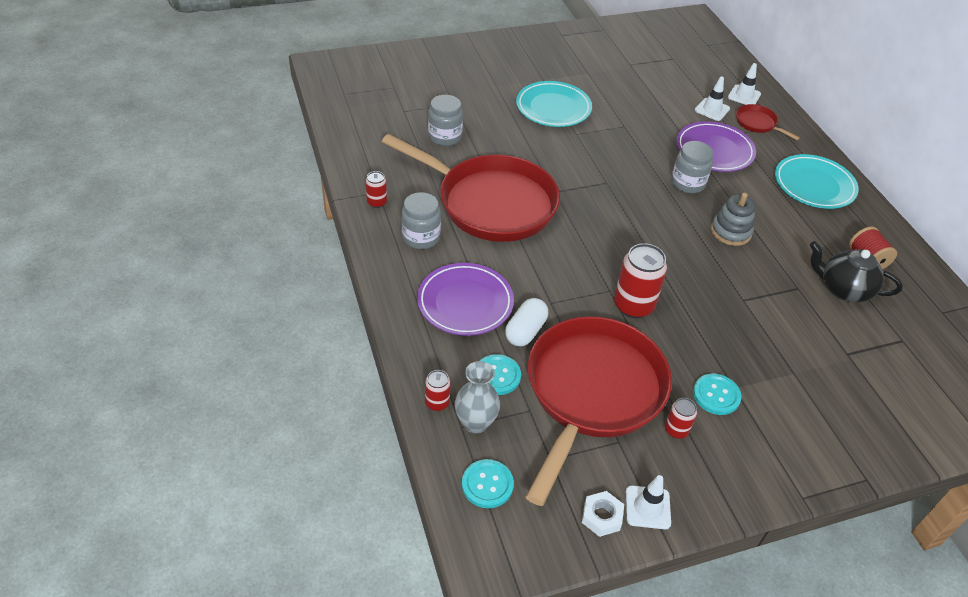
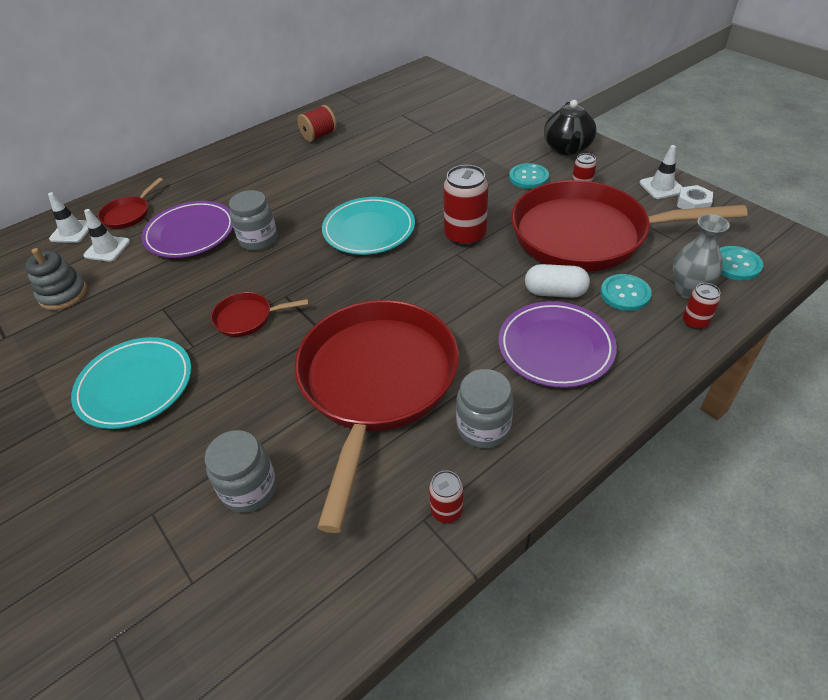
camera: 105 degrees left, 0 degrees up
grey stacking toy [711,193,755,246] -> grey stacking toy moved to [25,248,87,310]
turquoise plate [775,154,859,209] -> turquoise plate moved to [322,197,415,255]
black teapot [809,241,903,302] -> black teapot moved to [544,100,596,155]
none -> red pan [211,292,309,337]

